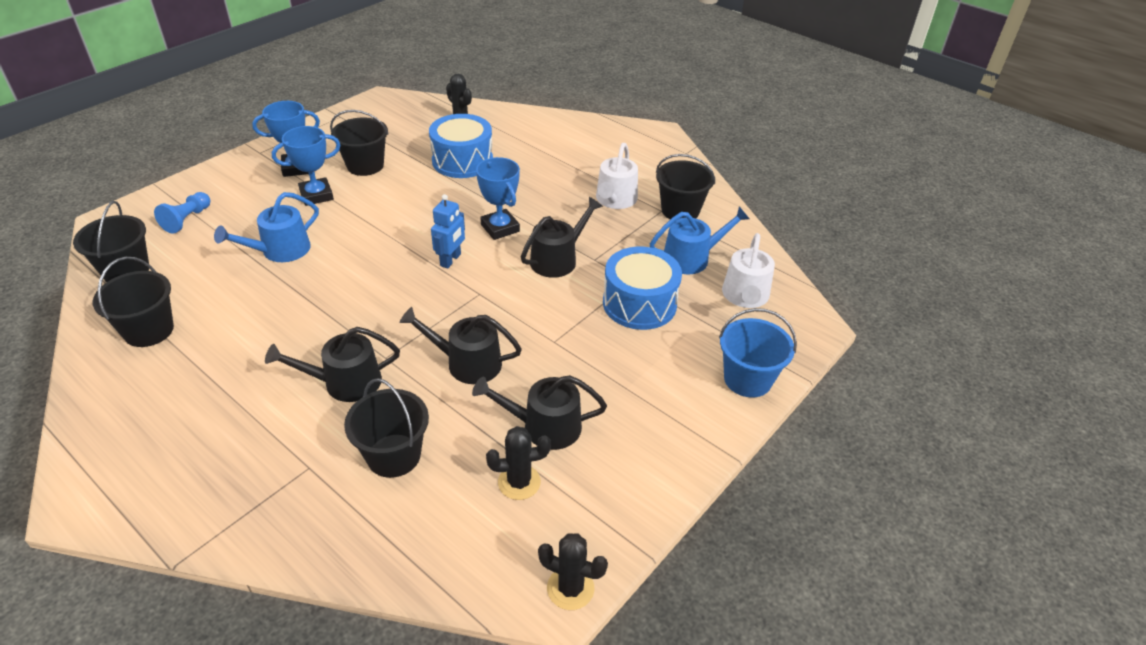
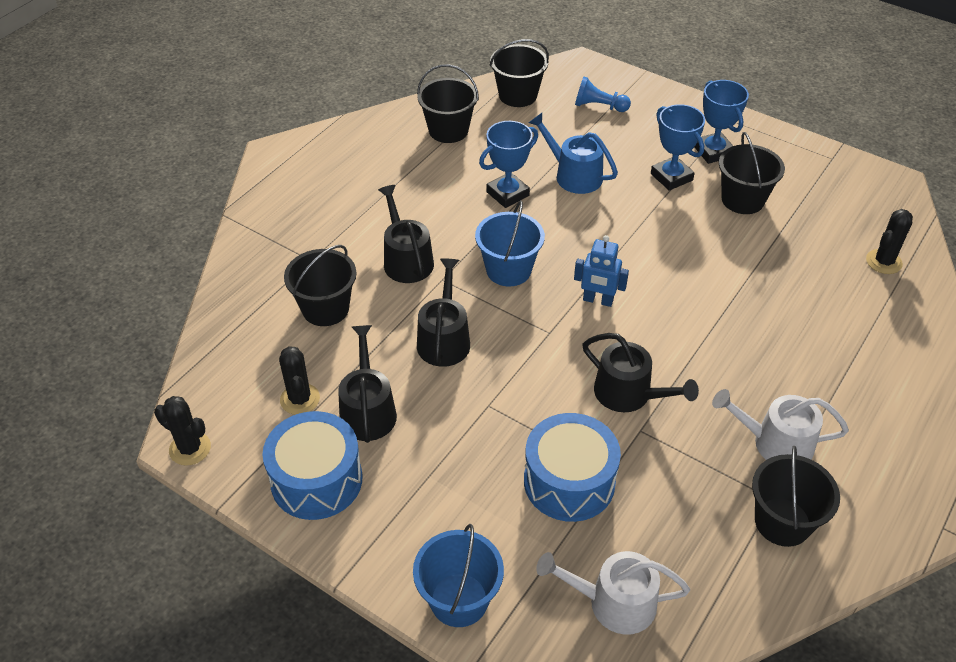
camera: 85 degrees right, 5 degrees up
blue drum [429,114,493,178] -> blue drum moved to [263,411,362,520]
blue trophy [476,157,520,240] -> blue trophy moved to [479,121,538,208]
black cactus [538,533,608,610] -> black cactus turned 75 degrees counterclockwise [154,396,211,466]
blue watering can [650,206,750,274] -> none
none -> blue bucket [475,200,545,286]

